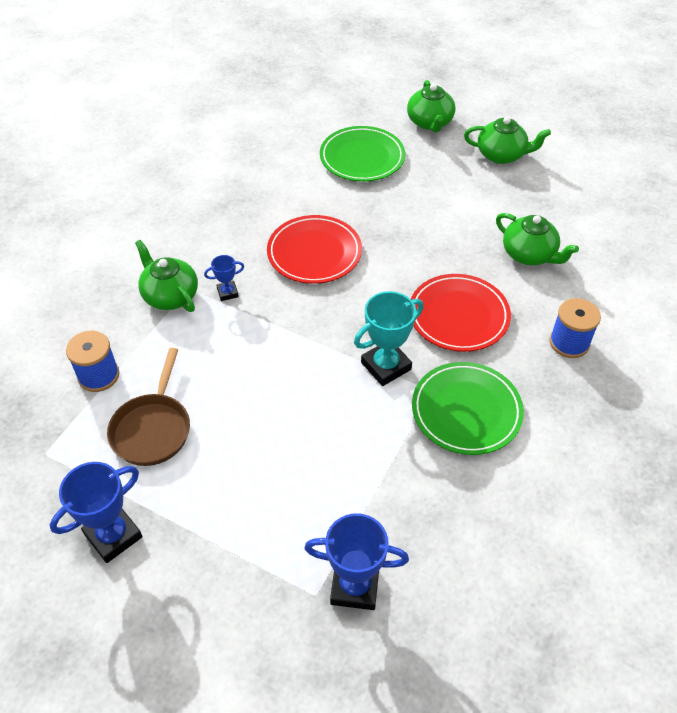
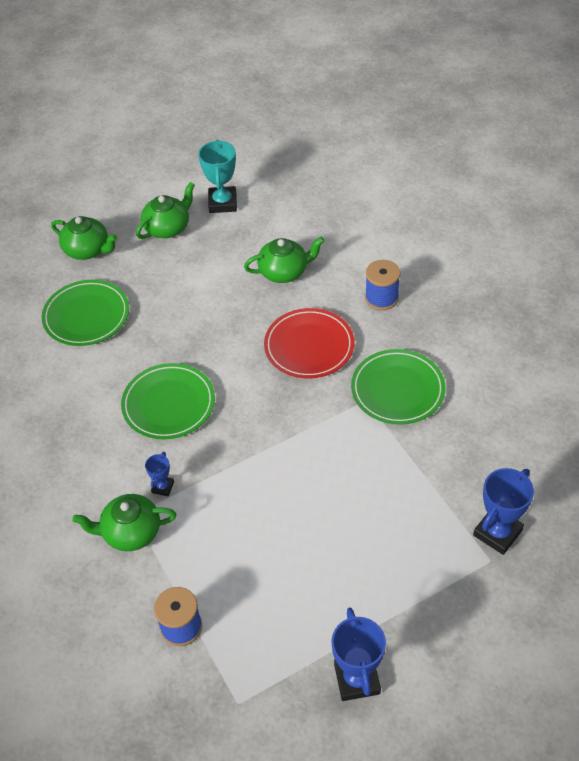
camera: 55 degrees left, 0 degrees up
brown pan [107,348,190,466] -> none
red plate [267,215,362,284] -> green plate [121,363,215,439]
turquoise trophy [354,291,424,386] -> turquoise trophy moved to [198,140,237,213]

